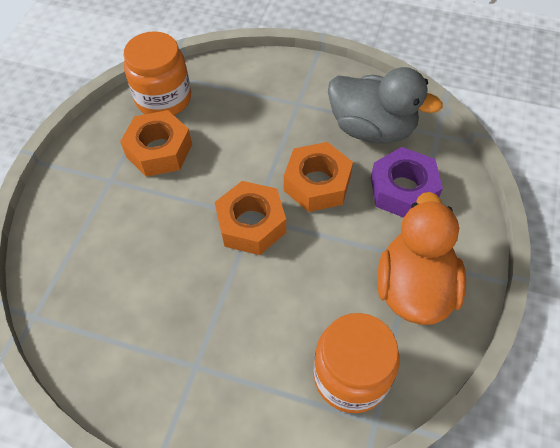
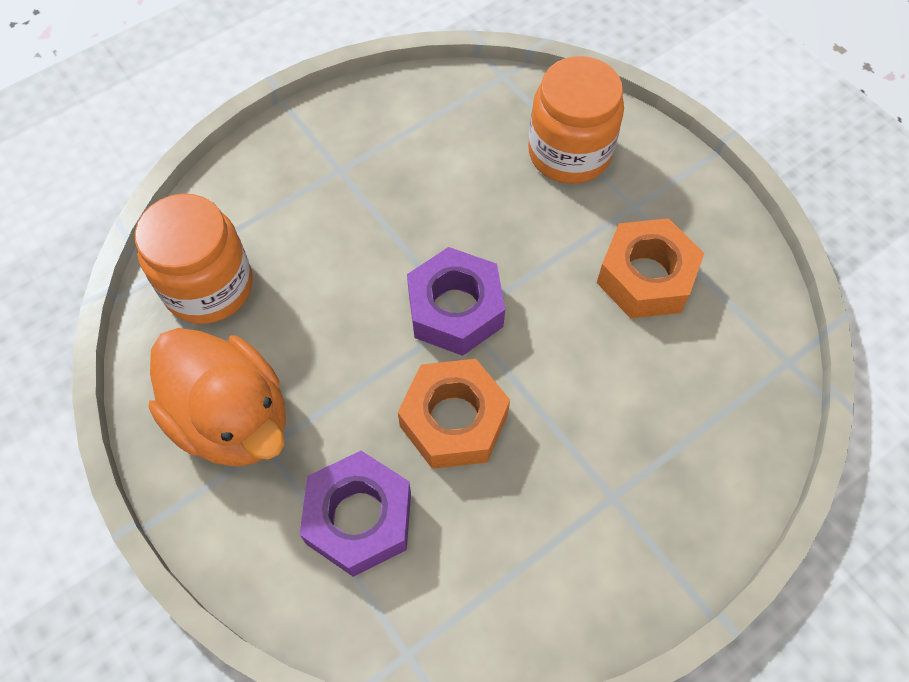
camera: 125 degrees right, 5 degrees up
orange jar [123,31,191,115] -> orange jar moved to [528,56,624,184]
orange nut [215,181,286,255] -> purple nut [407,247,505,356]
grey duck [328,67,443,144] -> none

